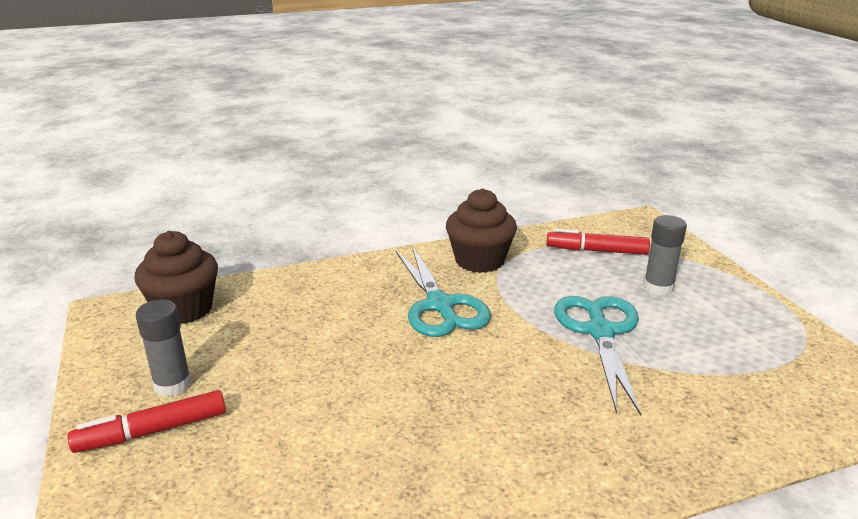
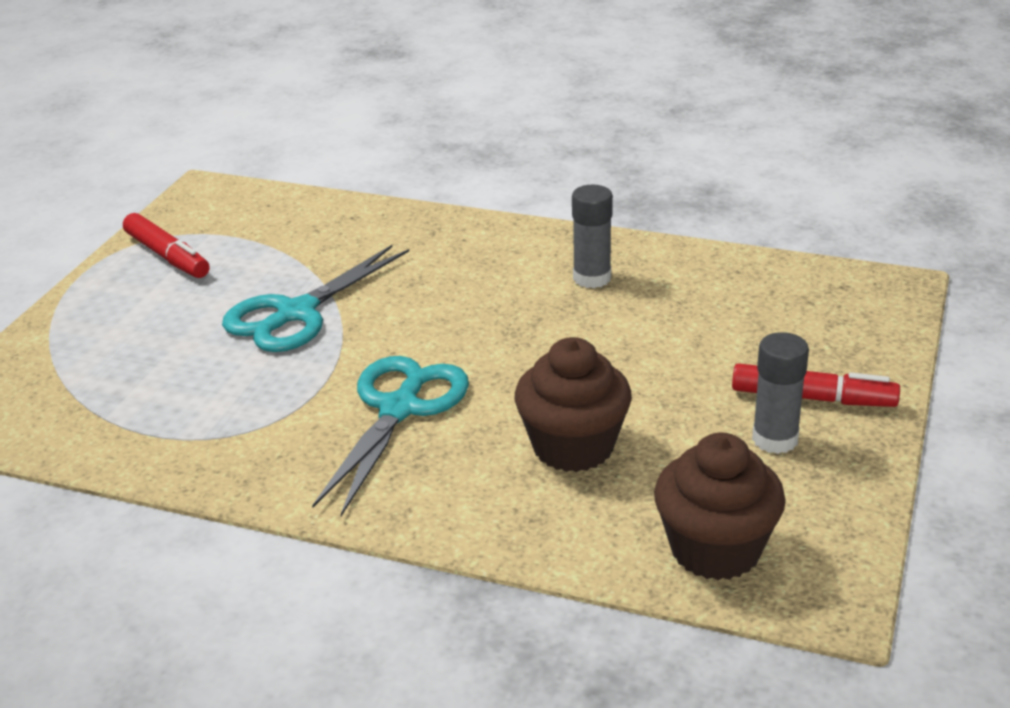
camera: 140 degrees left, 5 degrees up
brown cupcake [446,188,517,273] -> brown cupcake moved to [514,337,632,472]
red marker [546,229,650,255] -> red marker moved to [123,213,210,278]
grey glue stick [643,215,687,296] -> grey glue stick moved to [572,184,613,288]

